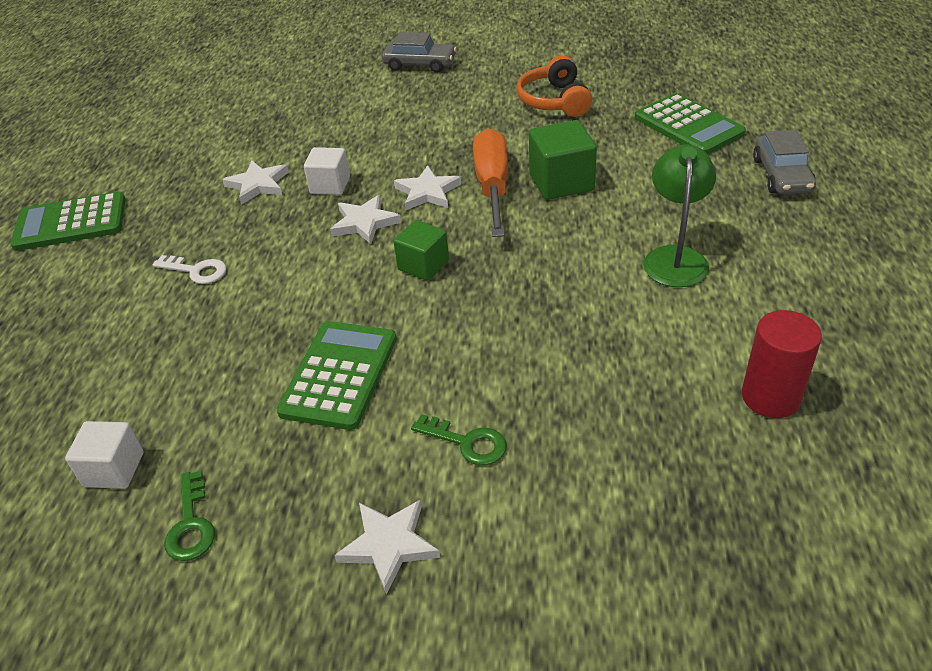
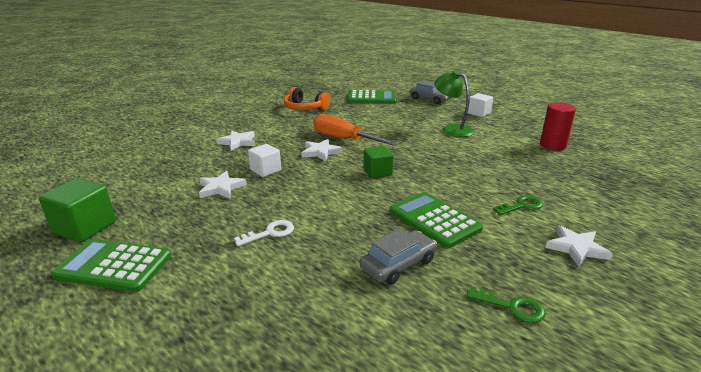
camera: 55 degrees left, 15 degrees down
green calculator [10,191,126,251] -> green calculator turned 75 degrees clockwise [51,239,171,292]
white cube [65,421,144,489] -> white cube moved to [467,93,493,117]
white star [330,195,401,244] -> white star moved to [216,131,255,151]
grey car [382,32,457,73] -> grey car moved to [360,229,437,285]
green cube [529,120,597,200] -> green cube moved to [39,178,116,242]

